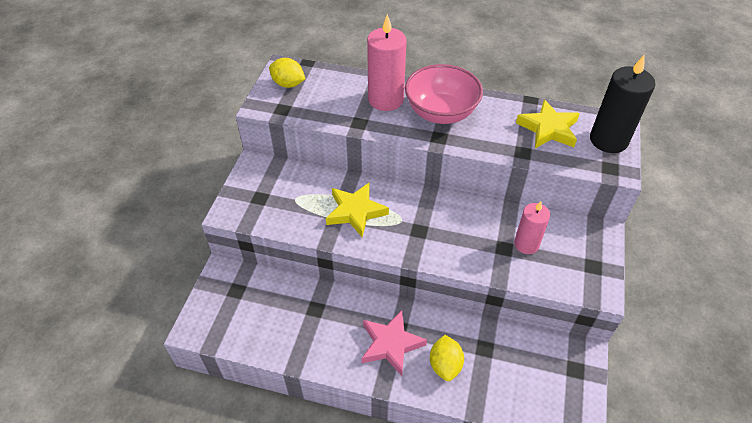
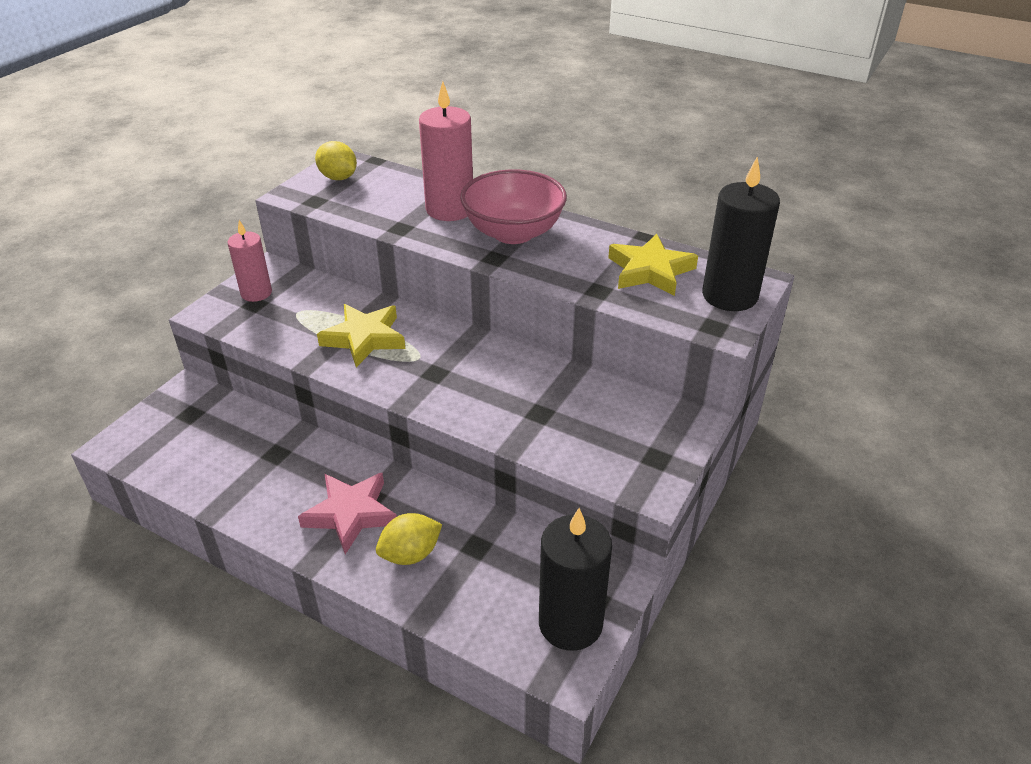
camera: 15 degrees right, 10 degrees down
yellow lemon [430,335,464,381] -> yellow lemon turned 45 degrees clockwise [376,513,442,565]
pink candle [514,201,550,254] -> pink candle moved to [227,220,272,302]
none -> black candle [539,508,612,651]

